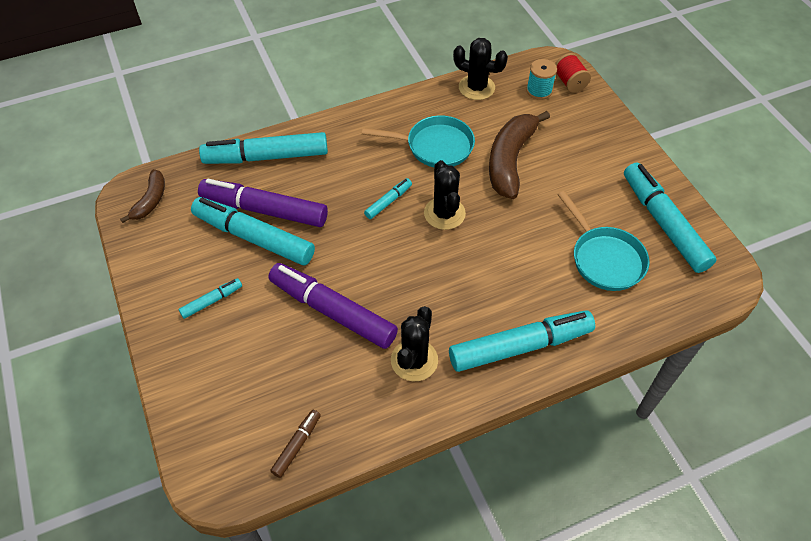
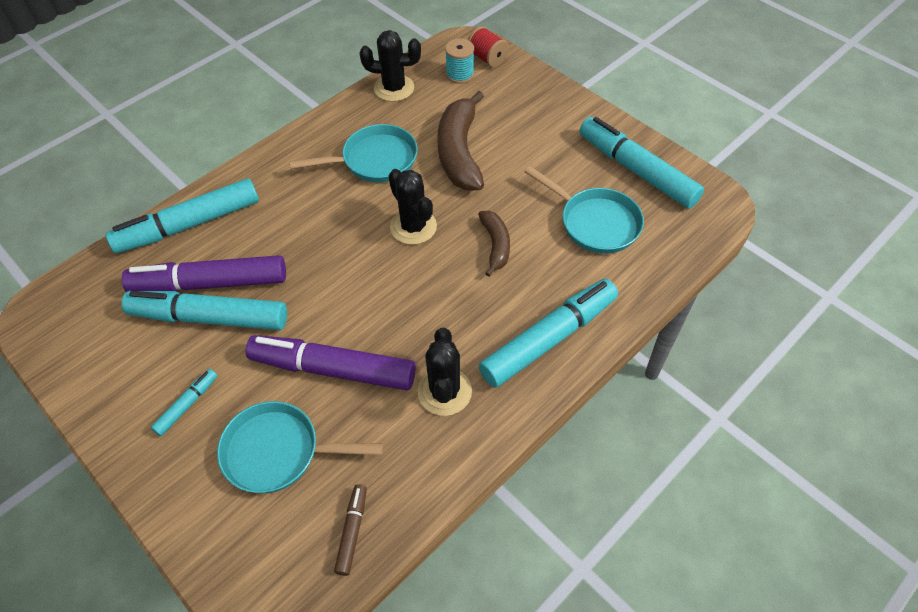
camera: 20 degrees left, 0 degrees up
brown banana [120,169,165,223] -> brown banana moved to [478,211,510,277]
turquoise marker [364,178,412,219] -> none
none -> turquoise pan [217,401,383,494]

